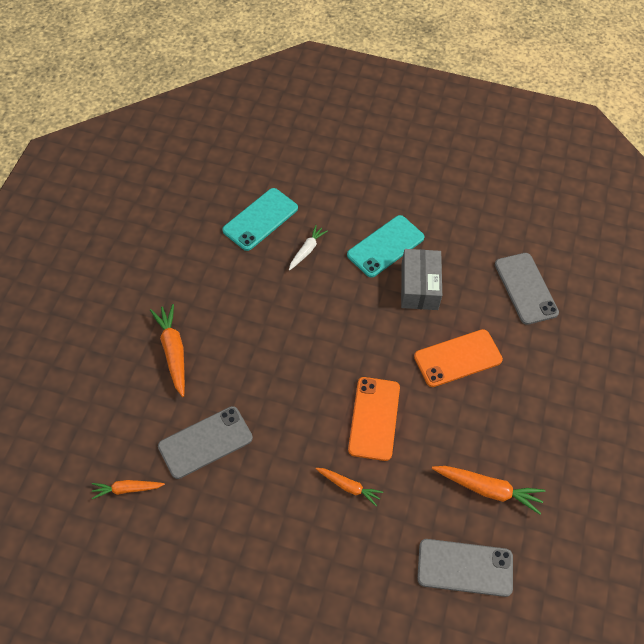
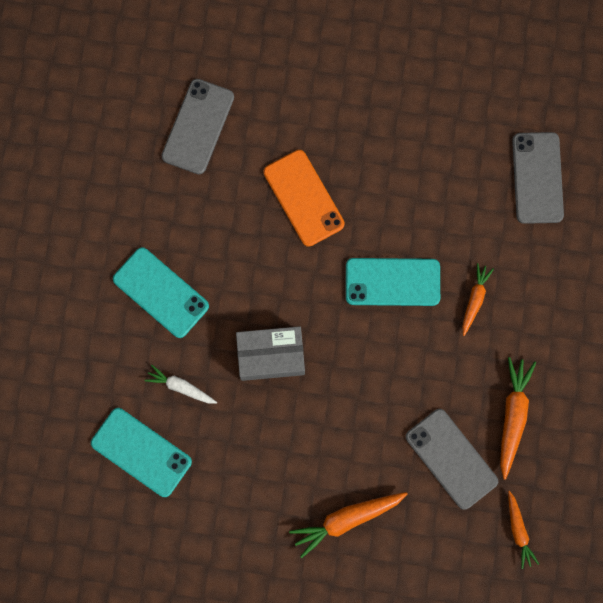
camera: 95 degrees left, 20 degrees up
orange phone [348,377,400,461] -> turquoise phone [346,258,440,306]
grey box [401,249,442,310] -> grey box moved to [236,326,305,381]
orange carrot [432,466,545,514] -> orange carrot moved to [500,357,537,480]
grey phone [495,253,559,325] -> grey phone turned 45 degrees counterclockwise [161,79,234,174]

